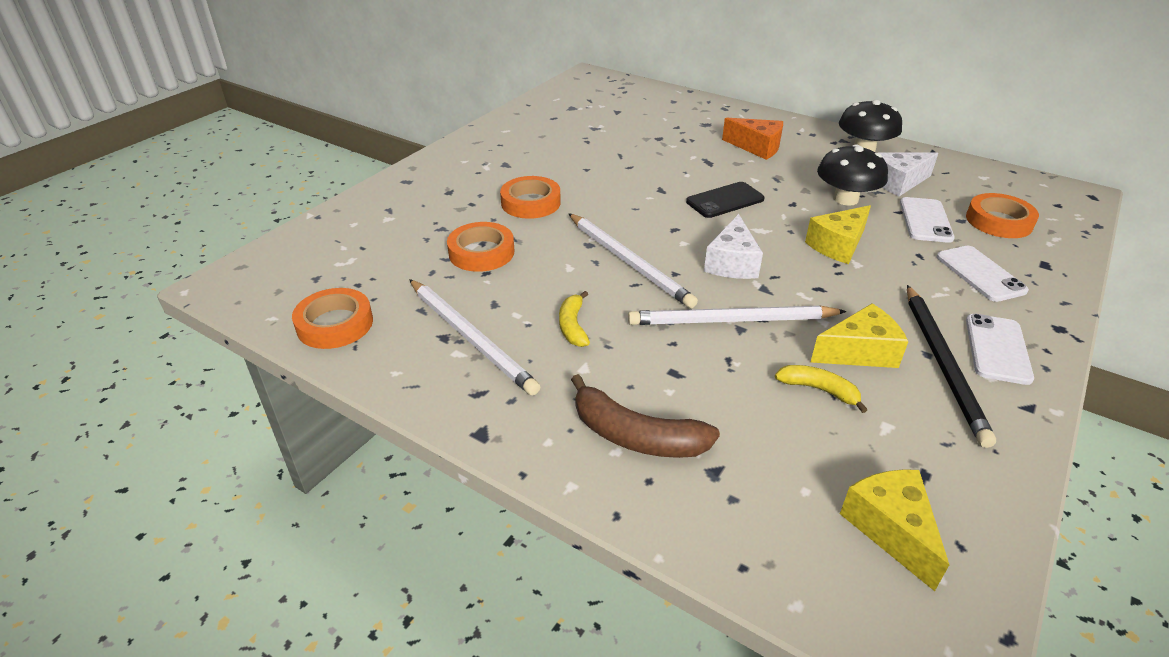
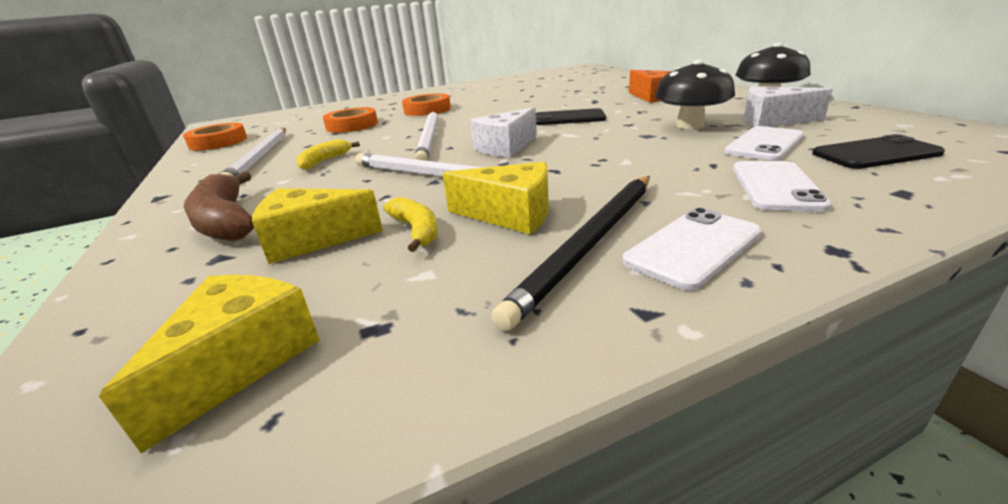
camera: 35 degrees right, 10 degrees down
yellow cheese [805,205,871,264] -> yellow cheese moved to [252,188,383,264]
orange tape [966,193,1039,238] -> black phone [812,134,945,169]

